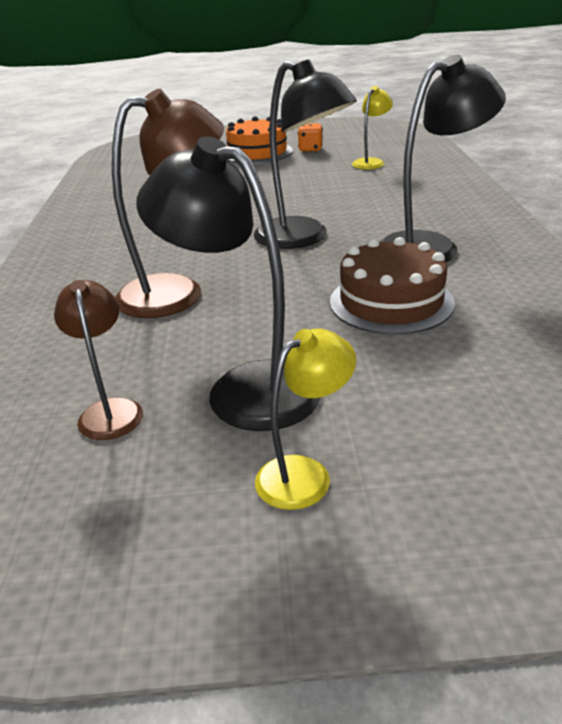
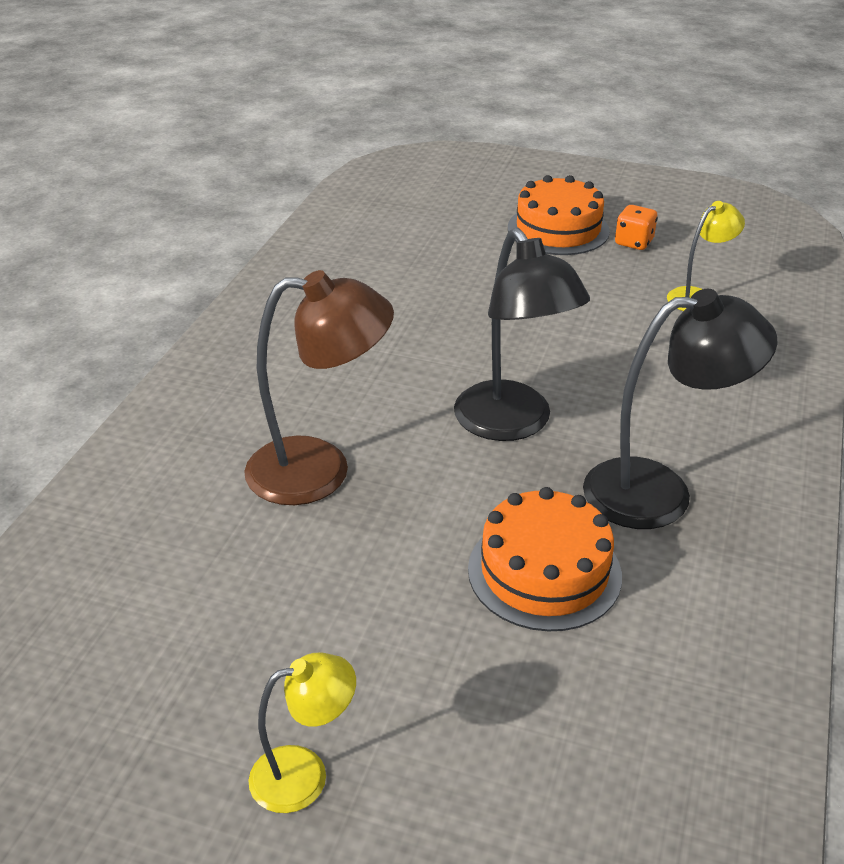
camera: 20 degrees right, 5 degrees up
brown lamp [54,280,143,440] -> none
black lamp [136,136,321,431] -> none
brown cake [330,237,455,335] -> orange cake [468,487,622,631]

